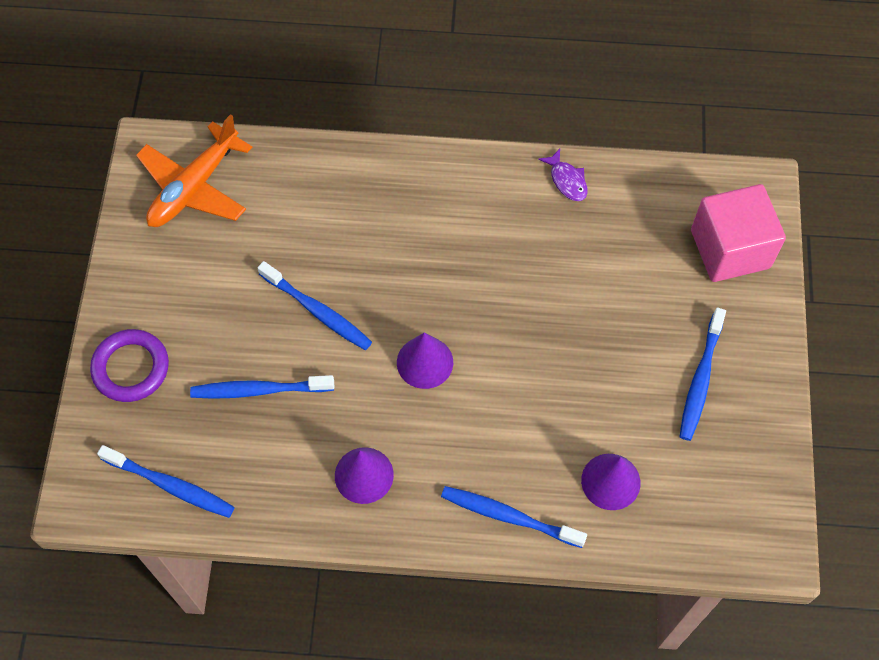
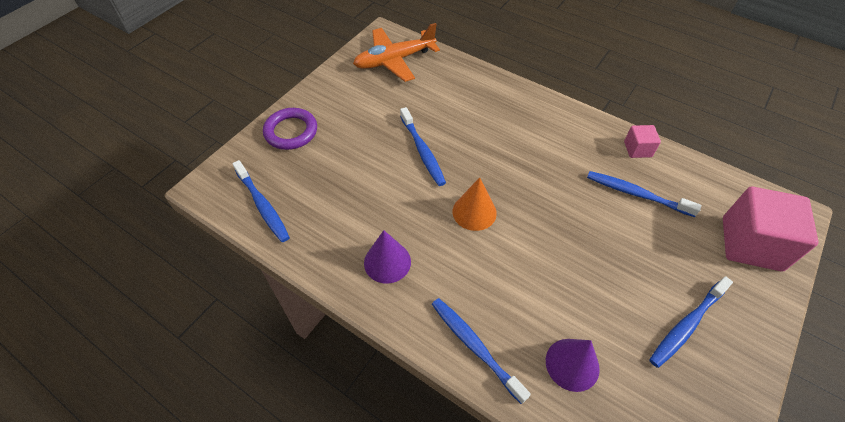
camera: 30 degrees right, 10 degrees down
blue toothbrush [190,375,334,399] -> blue toothbrush moved to [587,171,701,217]
purple cone [397,333,453,389] -> orange cone [453,177,497,231]
purple fish [538,149,588,201] -> pink cube [624,125,661,158]

